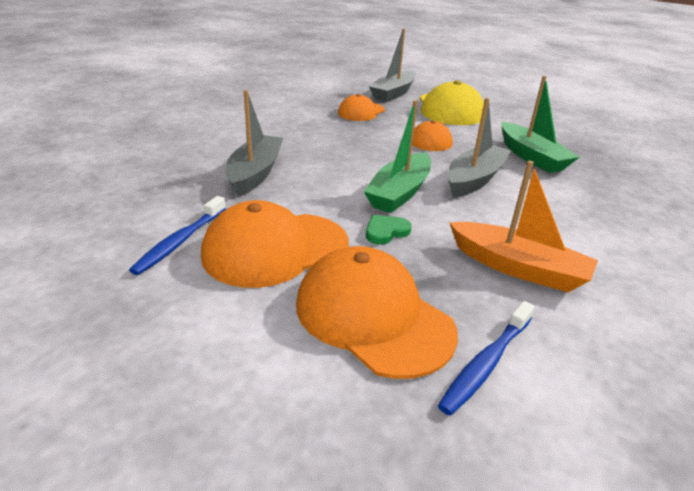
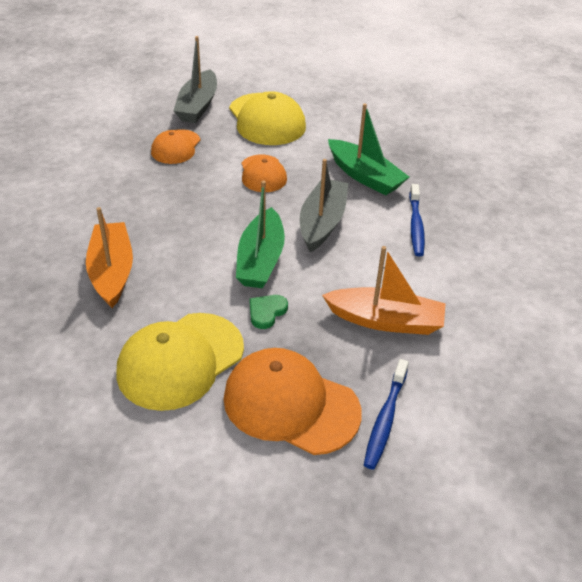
camera: 20 degrees left, 10 degrees up
blue toothbrush [129,196,226,275] -> blue toothbrush moved to [409,184,425,256]
orange cap [201,200,349,288] -> yellow cap [116,313,244,411]
grey boat [226,90,283,197] -> orange boat [86,207,133,308]

